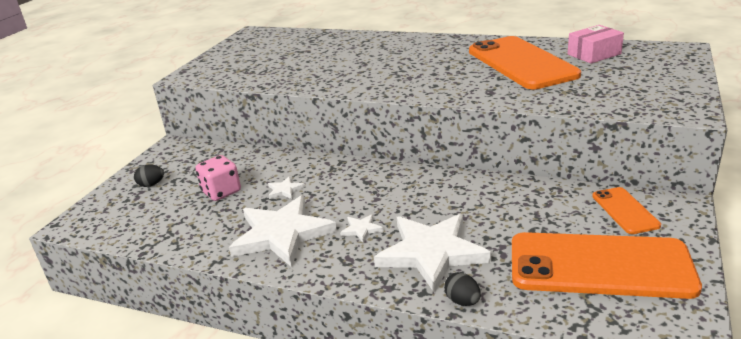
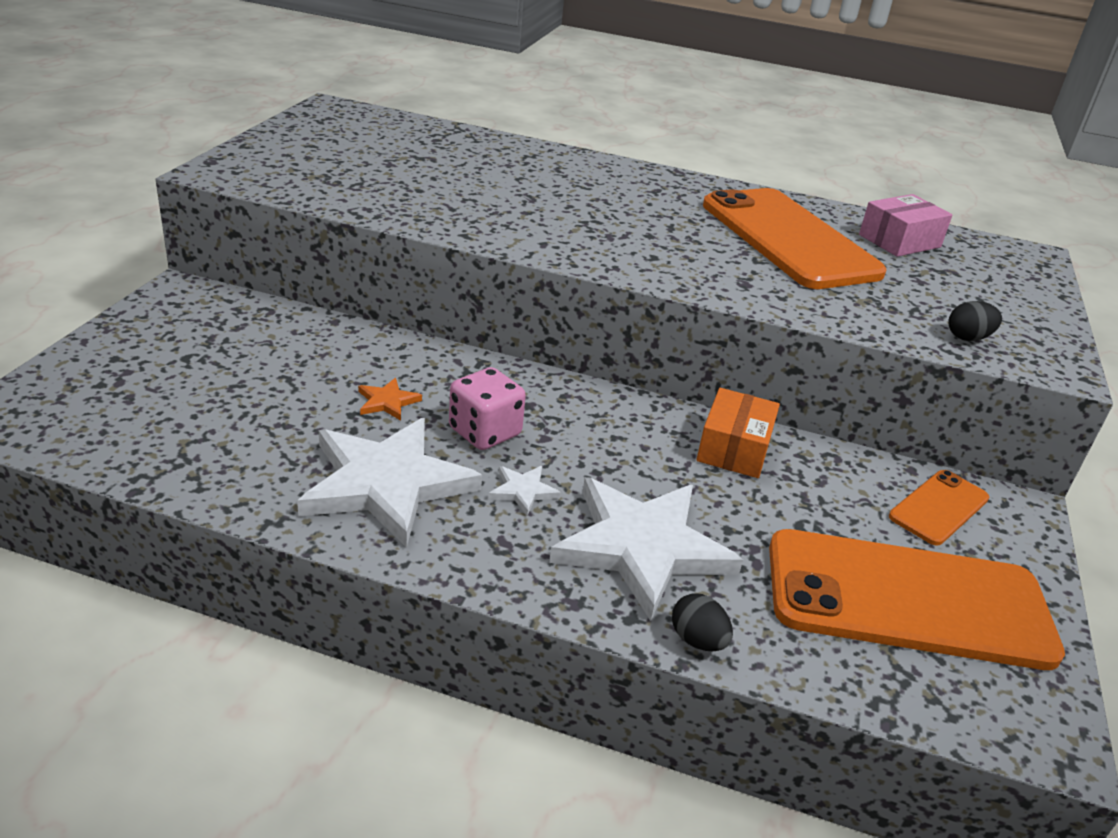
camera: 10 degrees left, 5 degrees up
black egg [134,164,164,187] -> black egg moved to [948,301,1002,341]
pink dice [195,155,241,201] -> pink dice moved to [449,367,526,450]
white star [268,176,305,199] -> orange star [358,378,422,421]
orange phone [592,187,661,234] -> orange phone turned 60 degrees clockwise [889,470,989,546]
none -> orange box [696,388,780,478]

